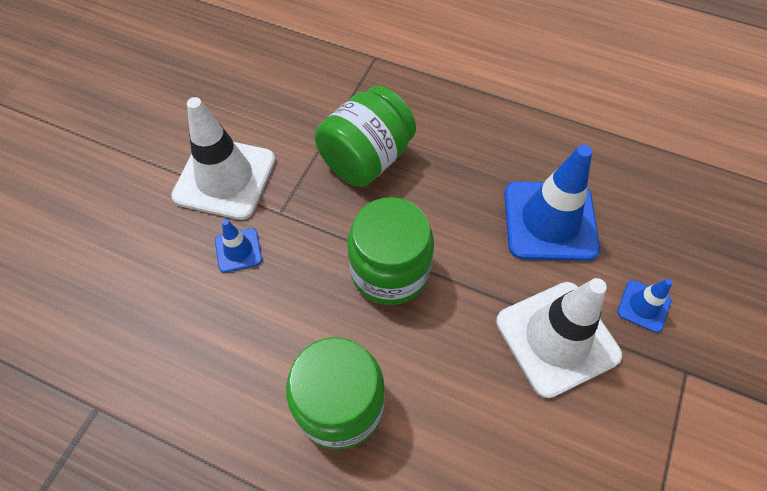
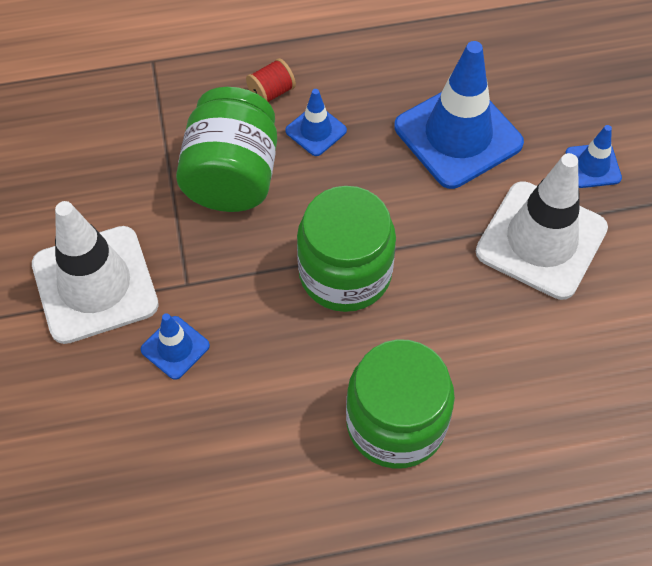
camera: 35 degrees left, 0 degrees up
none -> red spool [246,58,296,102]
none -> blue traffic cone [285,89,347,156]

